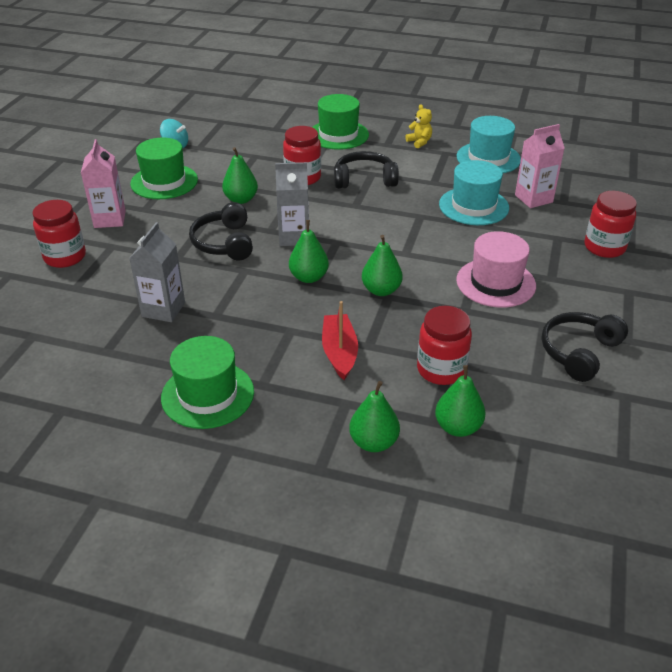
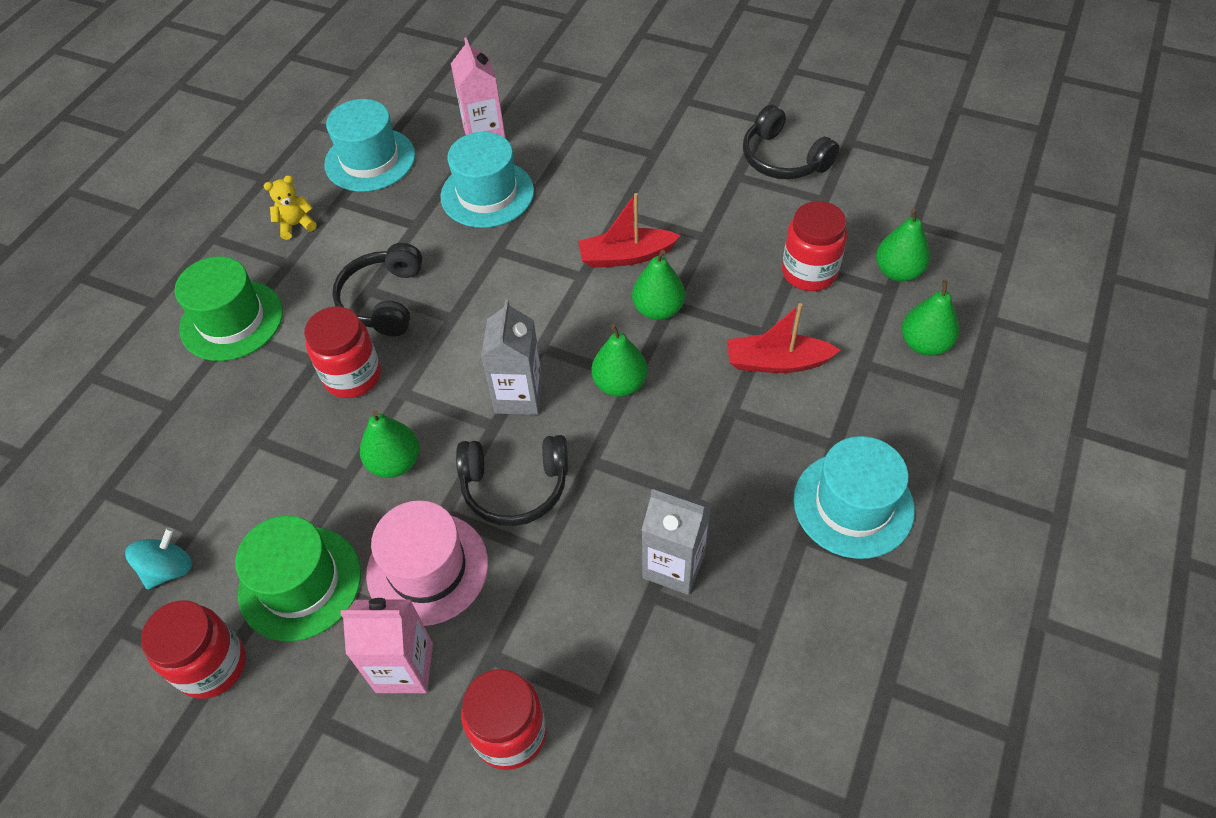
camera: 80 degrees left, 15 degrees up
green hat [161,336,254,429] -> turquoise hat [794,436,915,559]
pink hat [456,231,536,308] -> pink hat moved to [366,500,488,626]
red jar [584,191,637,258] -> red jar moved to [141,601,246,699]
none -> red boat [578,193,681,268]

